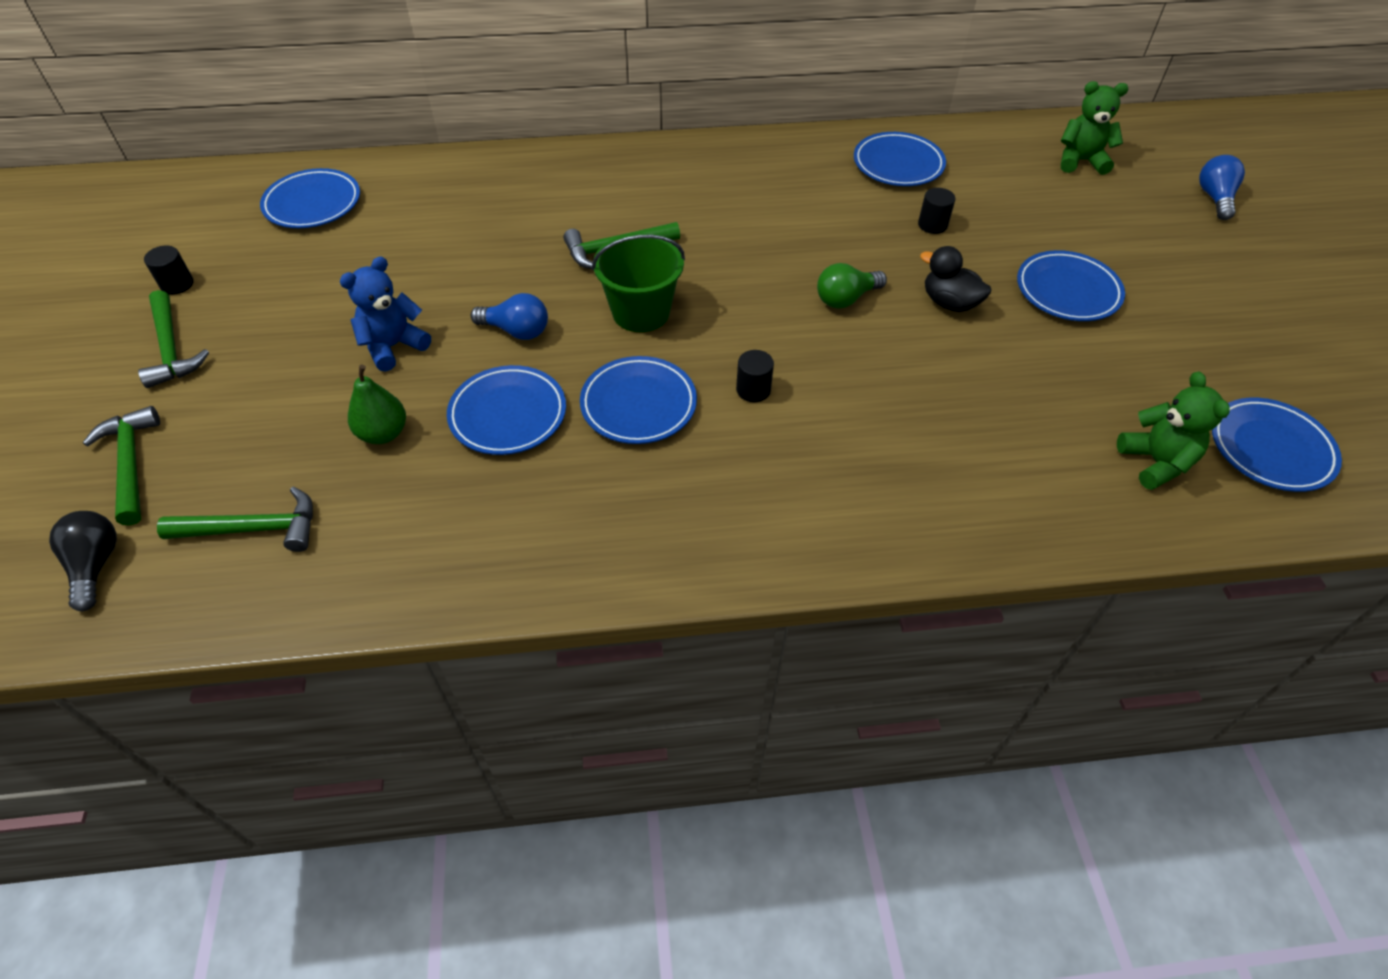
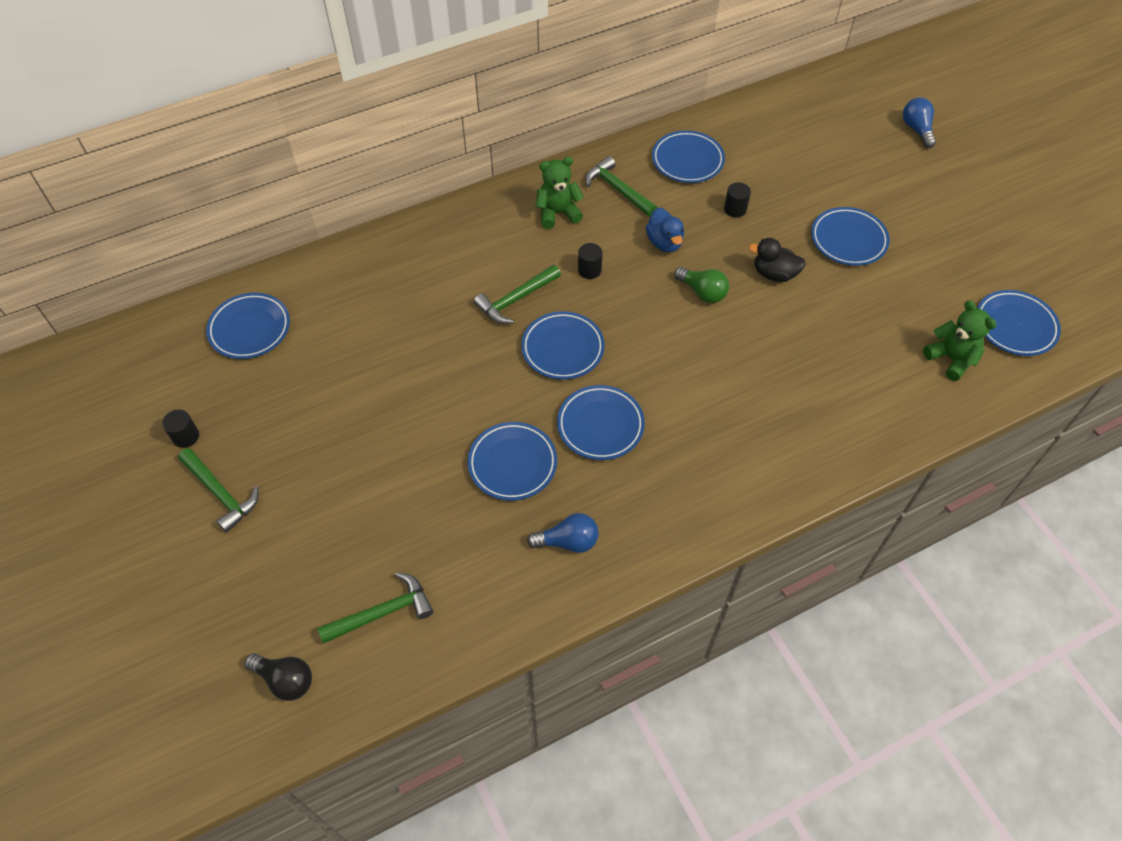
camera: 20 degrees left, 5 degrees up
black light bulb [49,511,117,612] -> black light bulb turned 150 degrees clockwise [244,653,312,701]
green hammer [83,406,160,526] -> green hammer moved to [585,156,657,217]
blue teddy bear [340,257,431,371] -> none
green pear [348,365,406,444] -> none
blue light bulb [470,293,548,340] -> blue light bulb moved to [527,513,599,553]
green bucket [592,233,685,332] -> blue plate [521,311,605,380]
black cylinder [736,350,774,402] -> black cylinder moved to [578,243,603,279]
green light bulb [817,263,887,309] -> green light bulb turned 90 degrees counterclockwise [674,267,729,303]
green teddy bear [1061,81,1128,175] -> green teddy bear moved to [536,157,584,229]
none -> blue duck [646,208,684,252]

